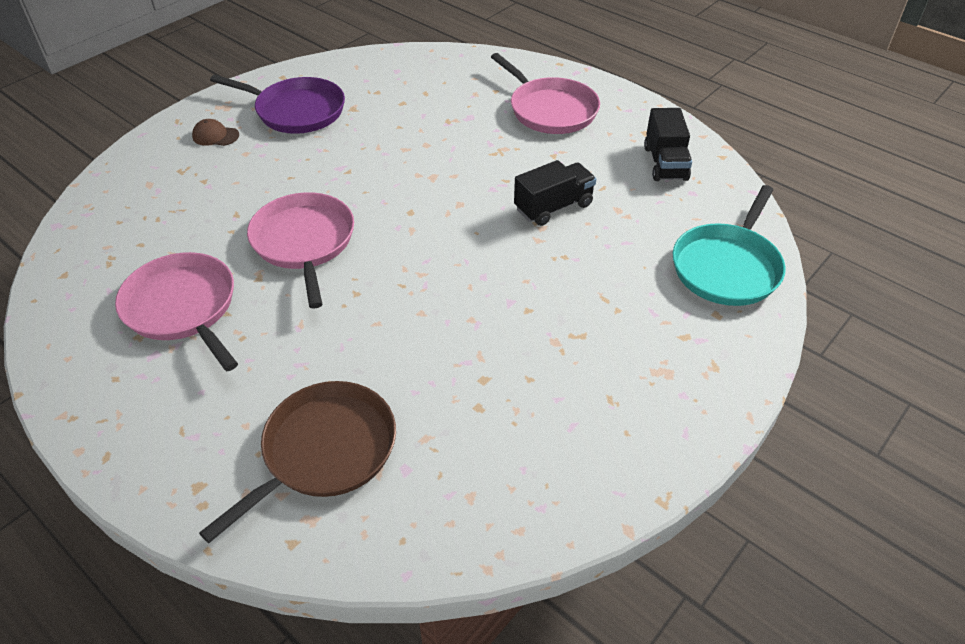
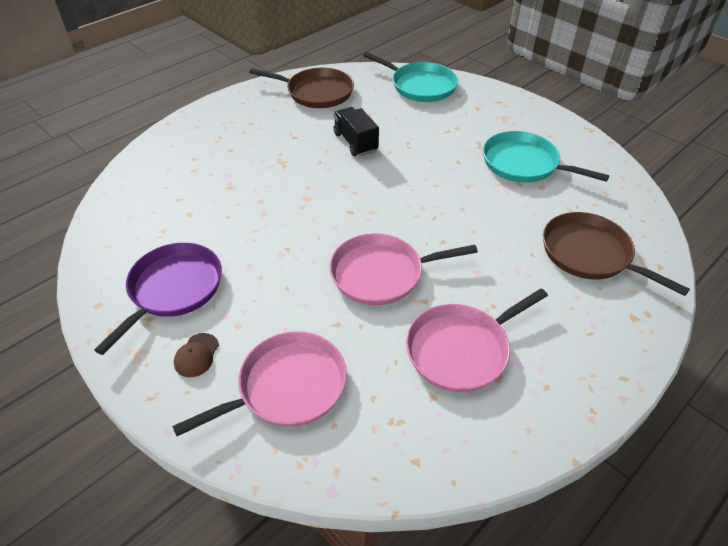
camera: 85 degrees left, 0 degrees up
pink pan [491,53,600,134] -> pink pan moved to [172,331,347,436]
black truck [644,108,692,181] -> brown pan [249,68,354,108]
none -> turquoise pan [483,131,609,183]

